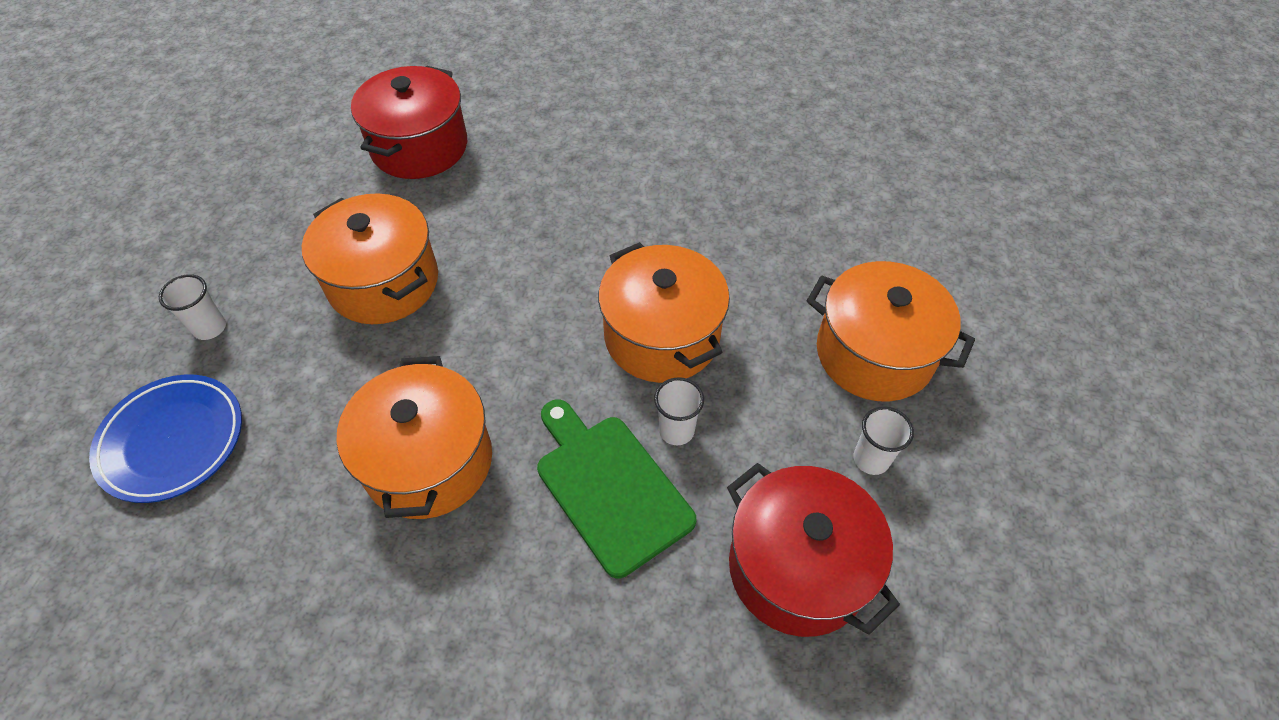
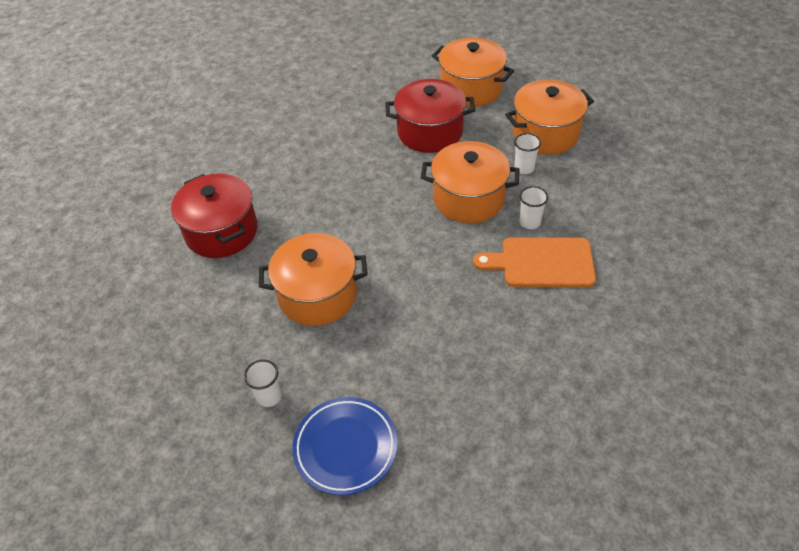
camera: 50 degrees left, 5 degrees down
orange pot [336,356,492,519] -> orange pot moved to [432,38,514,107]
green cutting board [537,400,697,579] -> orange cutting board [473,237,596,287]
red pot [727,463,900,637] -> red pot moved to [385,79,475,153]
white cup [853,406,914,475] -> white cup moved to [514,133,541,174]

